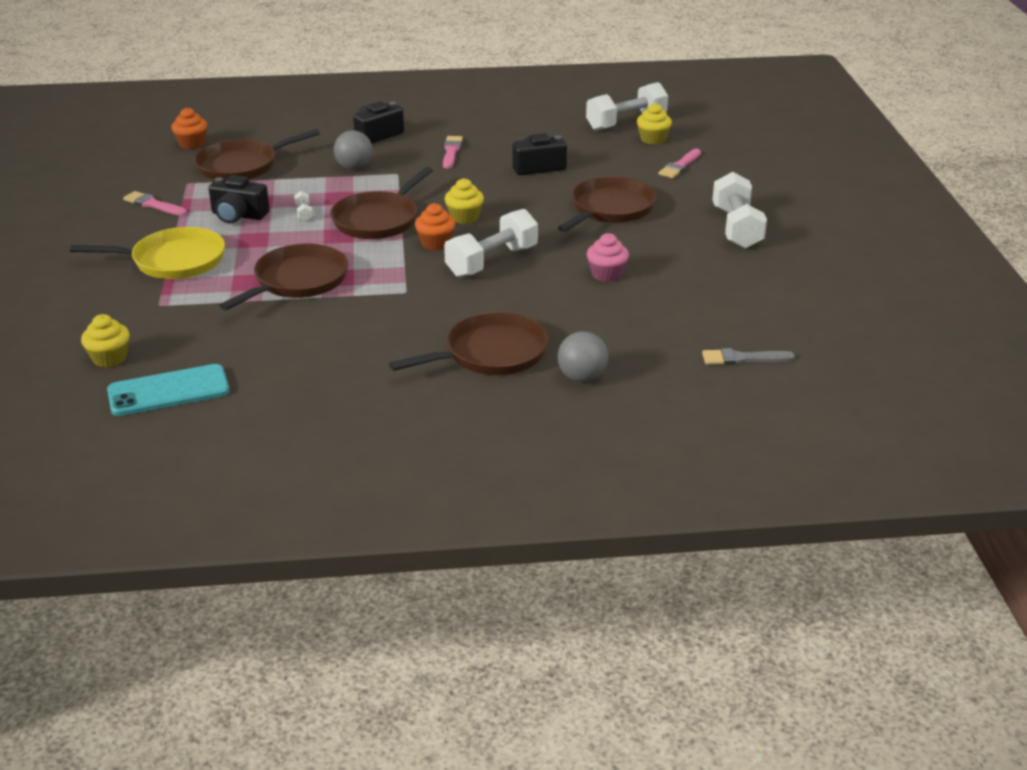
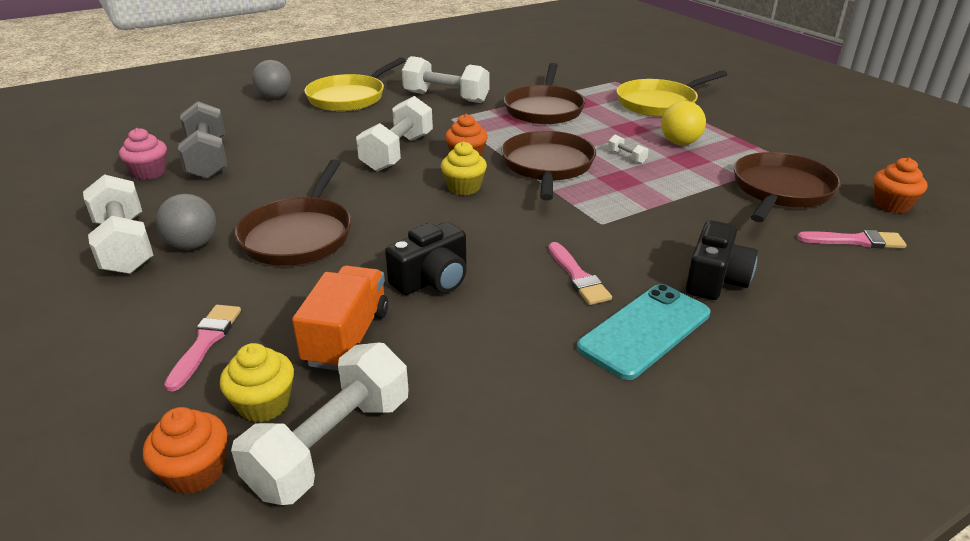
camera: 155 degrees right, 0 degrees up
yellow cupcake [81,314,130,367] -> none
turquoise phone [107,364,229,416] -> turquoise phone moved to [577,284,710,380]
pink brush [123,191,187,216] -> pink brush moved to [797,230,907,248]
black camera [209,175,270,224] -> yellow ball [661,101,706,145]
grey ball [334,130,373,170] -> grey ball moved to [156,194,216,250]
brown pan [389,312,549,375] -> yellow pan [304,57,406,111]
pink cupcake [587,233,629,282] -> pink cupcake moved to [119,128,167,180]
grey brush [702,348,795,365] -> none
none -> orange cupcake [143,407,227,494]
none -> grey dumbbell [178,101,227,179]
none -> orange truck [292,266,388,371]
none -> white dumbbell [402,56,490,103]

